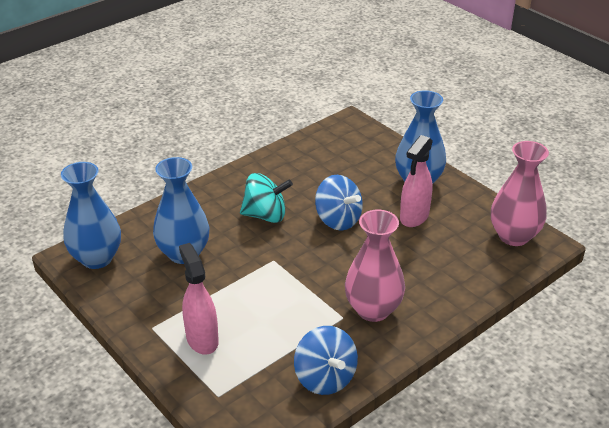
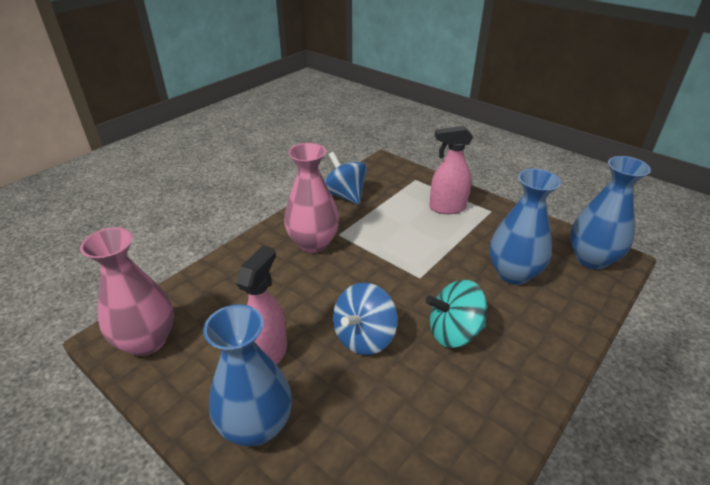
camera: 170 degrees right, 0 degrees up
pink spray bottle [179,243,219,355] -> pink spray bottle turned 120 degrees clockwise [430,126,473,214]
blue spinning top [315,175,363,231] -> blue spinning top turned 90 degrees counterclockwise [333,283,398,355]

